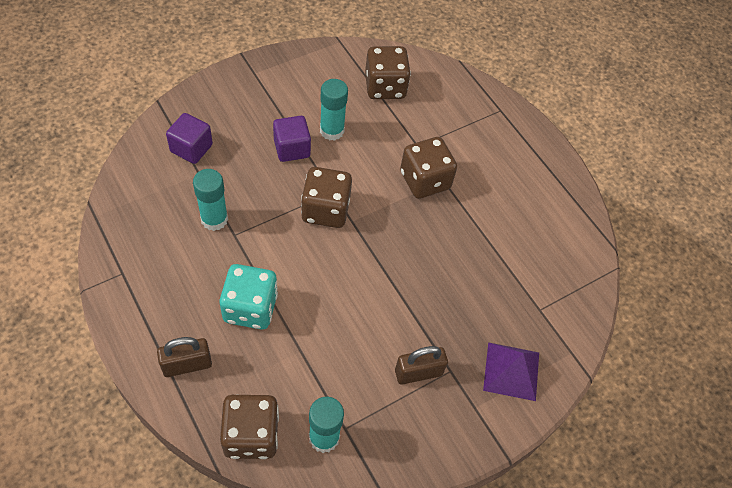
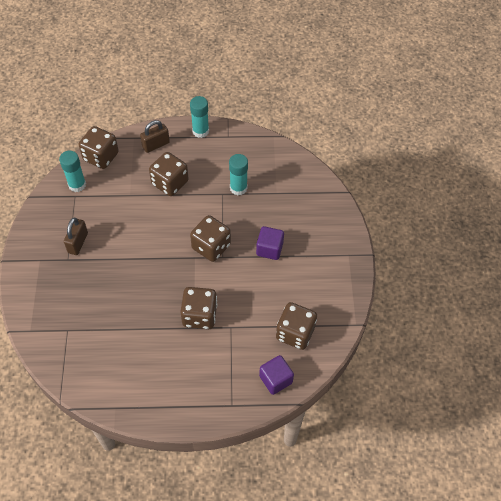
camera: 125 degrees right, 0 degrees up
brown padlock [157,337,212,377] -> brown padlock turned 45 degrees clockwise [140,120,170,153]
purple cube [166,113,213,164] -> purple cube moved to [259,355,294,395]
turquoise dice [220,264,278,330] -> brown dice [149,152,189,196]
turquoise glue stick [320,79,348,141] -> turquoise glue stick moved to [190,96,209,138]
purple pyramid [483,342,539,401] -> none

